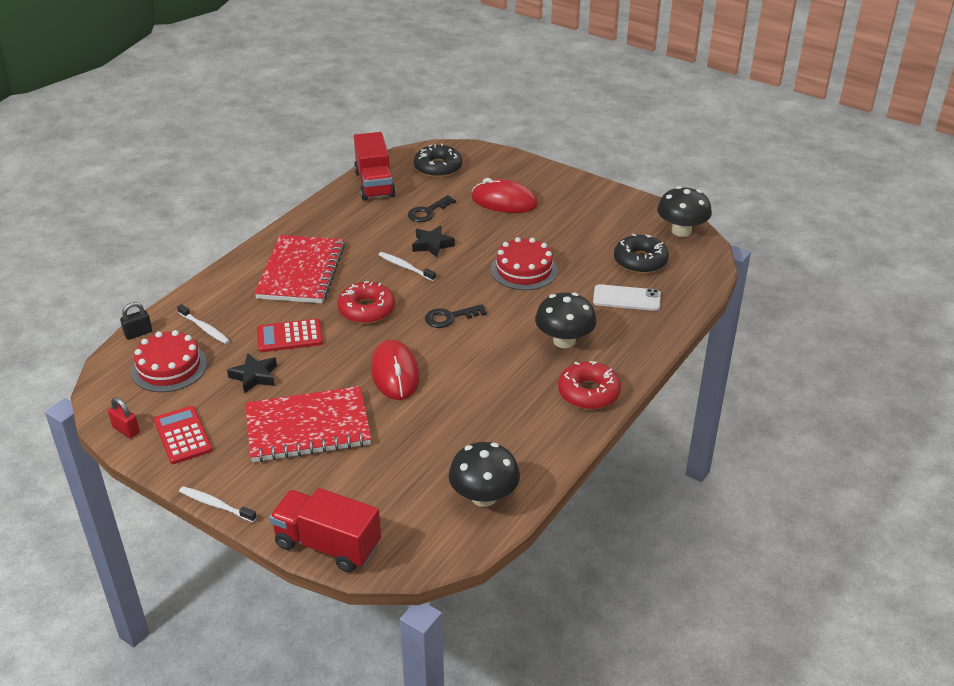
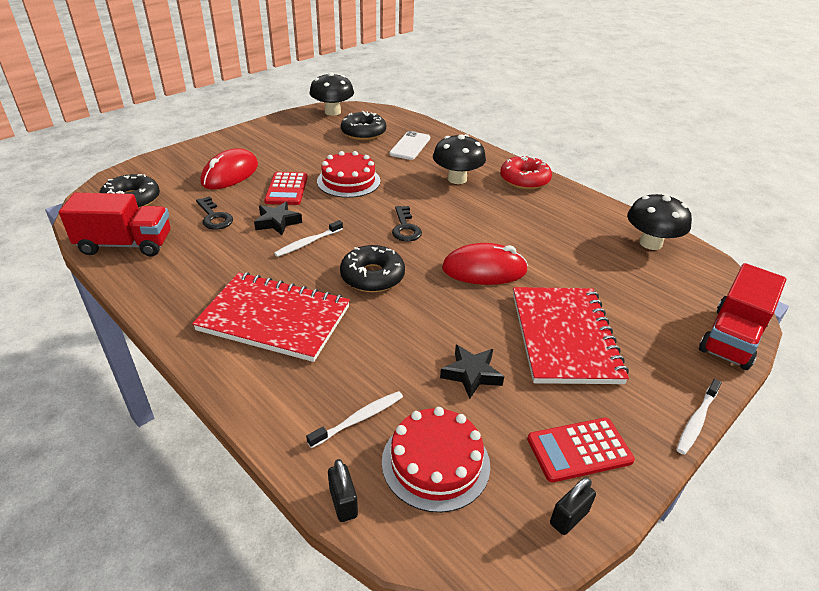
camera: 80 degrees left, 0 degrees up
red padlock [108,397,140,438] -> black padlock [550,477,596,535]
red calculator [257,319,323,352] -> red calculator moved to [264,172,308,205]
red donut [337,281,395,324] -> black donut [340,245,405,292]

